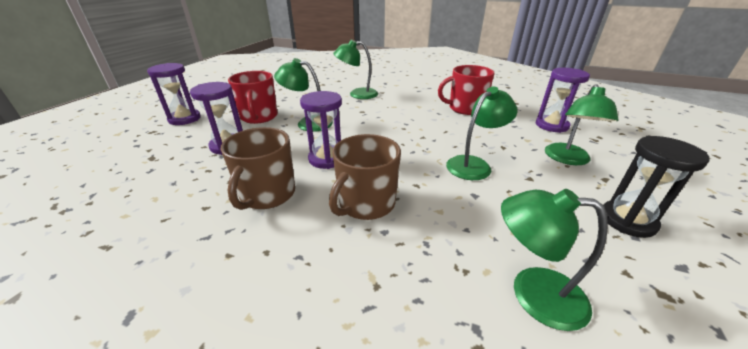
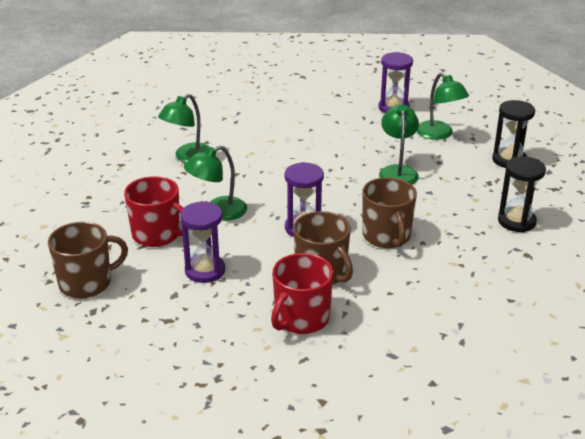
camera: 50 degrees left, 0 degrees up
purple hourglass [147,63,201,125] -> brown mug [48,222,128,299]
red mug [438,65,495,115] -> red mug moved to [271,253,334,334]
green lamp [501,189,608,331] -> black hourglass [498,156,546,232]

